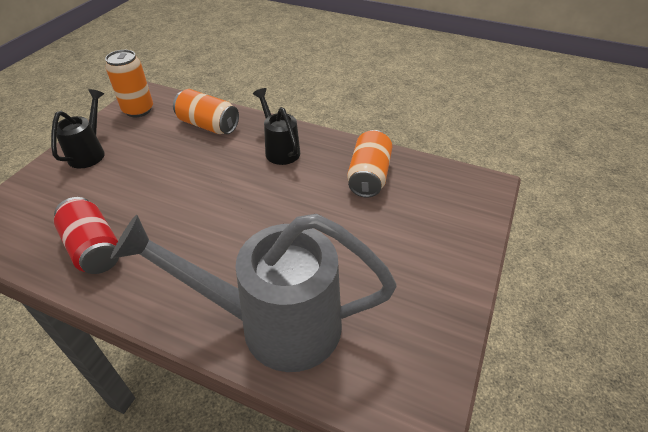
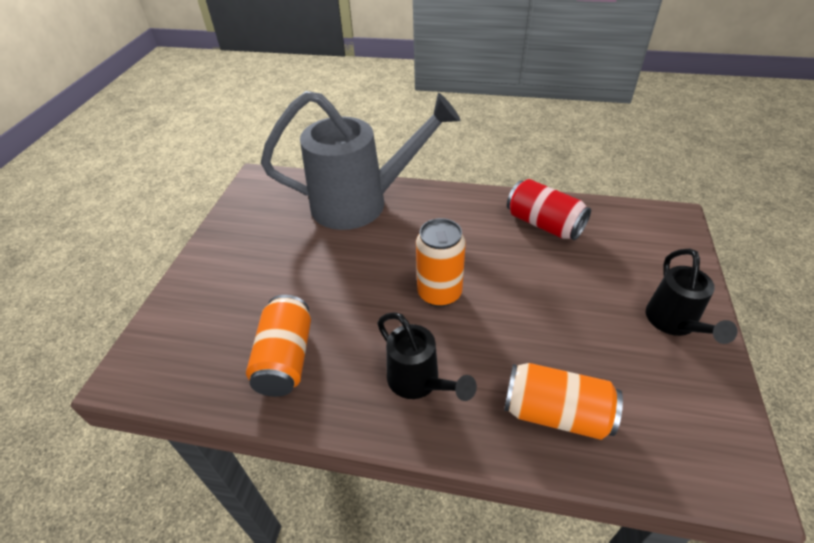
camera: 170 degrees right, 0 degrees up
orange can [105,50,153,117] -> orange can moved to [416,218,466,307]

